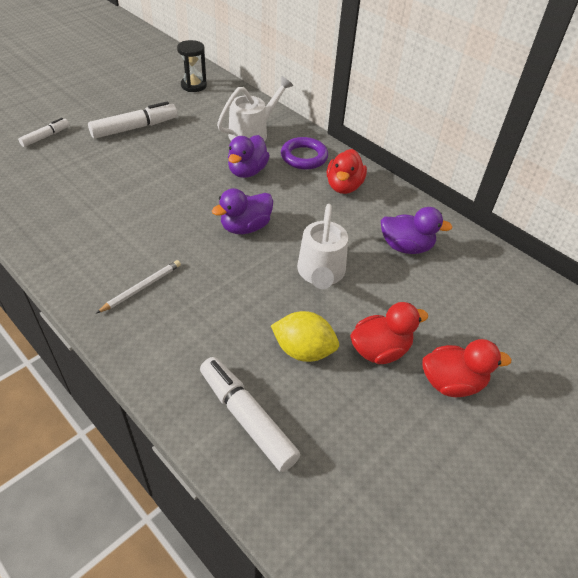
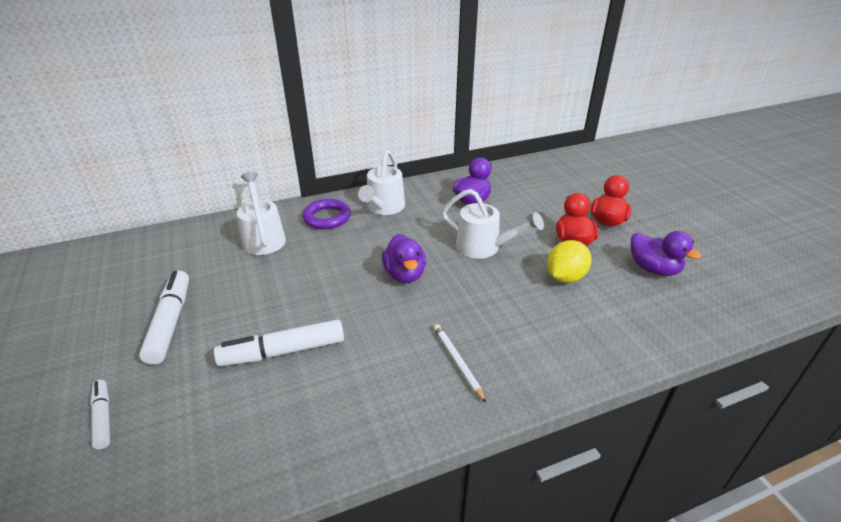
camera: 65 degrees left, 10 degrees down
black hourglass [177,40,207,92] -> none
white marker [200,357,300,472] -> white marker moved to [214,319,344,366]
purple duck [228,135,270,178] -> purple duck moved to [631,231,701,276]
red duck [327,149,367,194] -> white watering can [358,150,405,215]

